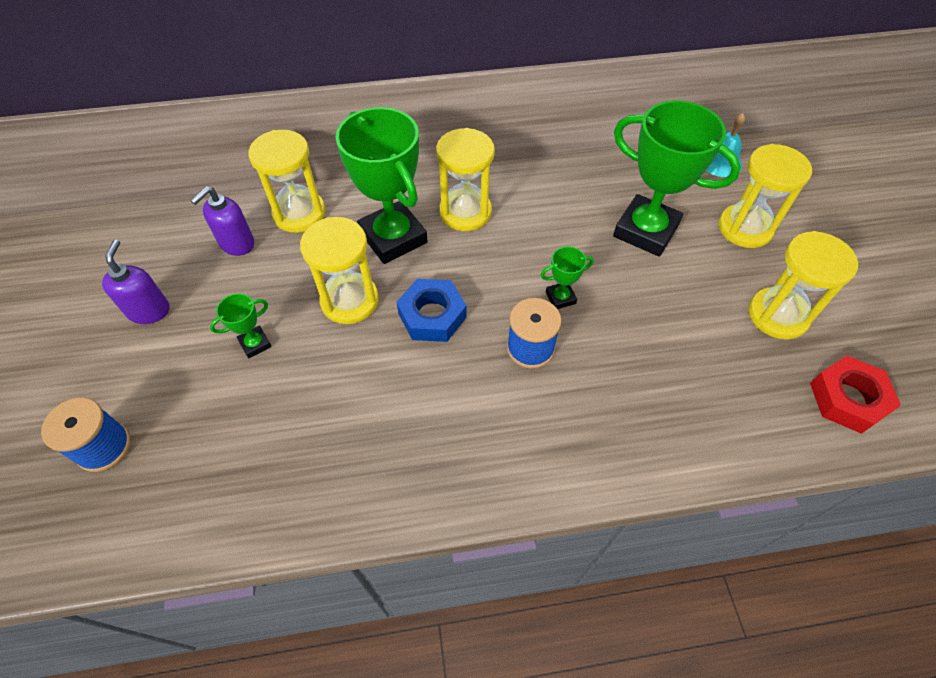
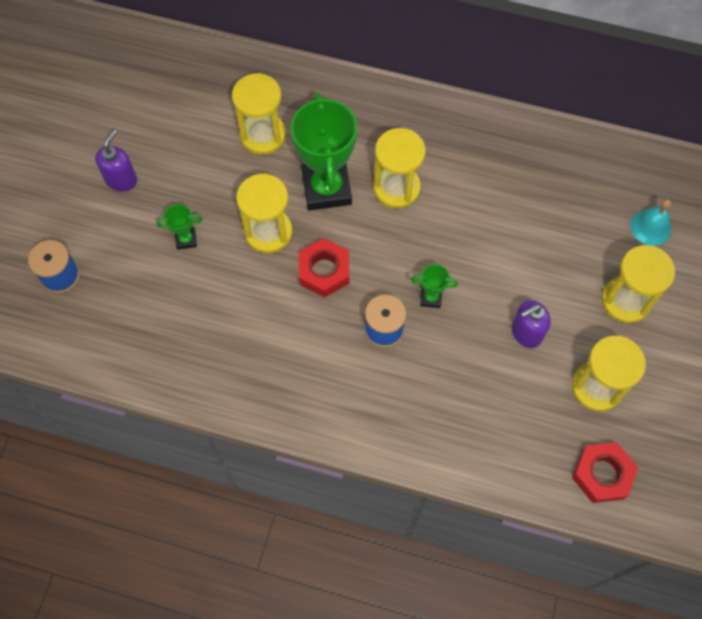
camera: 25 degrees right, 10 degrees up
purple soap dispenser [190,186,254,256] -> purple soap dispenser moved to [512,300,551,348]
blue nut [396,279,467,342] -> red nut [299,238,349,297]
green trophy [613,101,741,257] -> none

